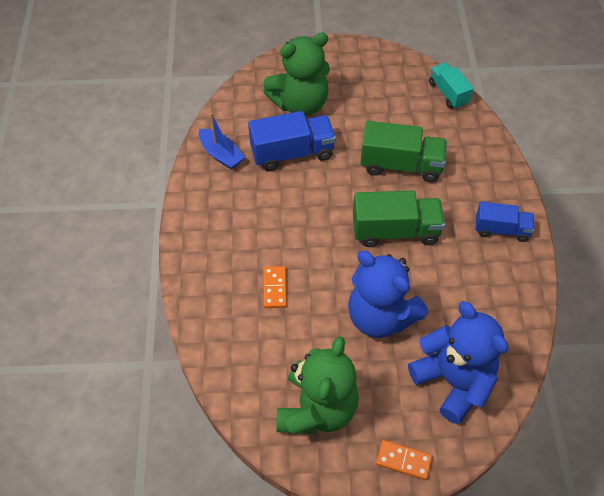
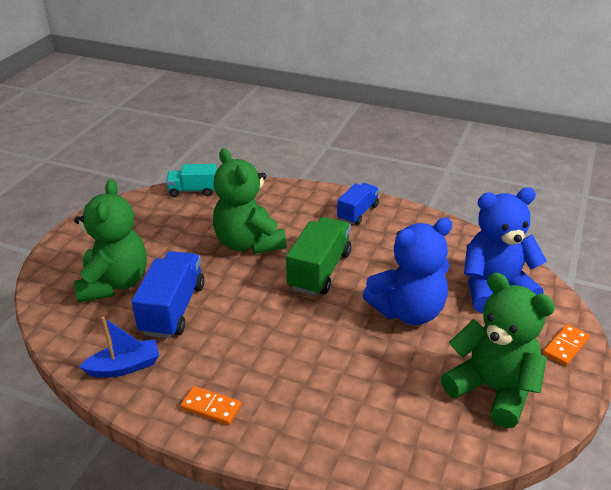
camera: 65 degrees left, 20 degrees down
orange domino [263,266,287,308] -> orange domino moved to [180,386,242,425]
green truck [360,121,447,182] -> green teddy bear [213,148,287,254]

